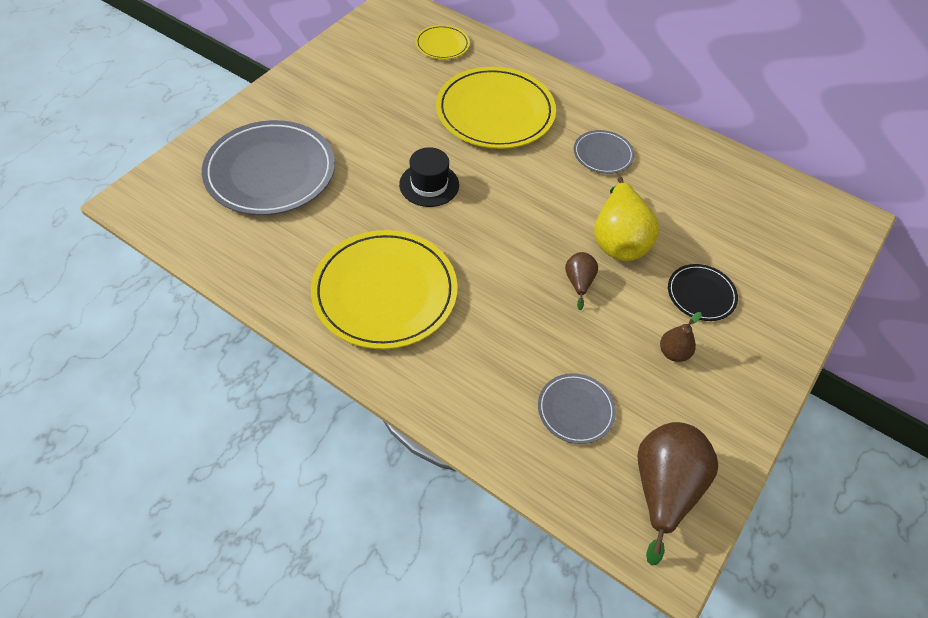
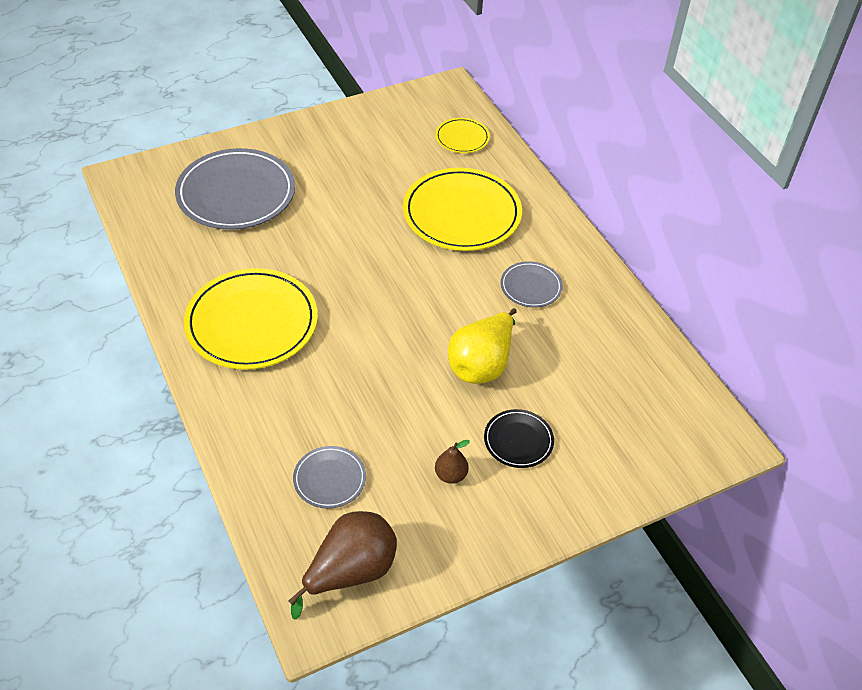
camera: 30 degrees right, 5 degrees down
black hat [399,147,459,207] -> none
brown pear [565,252,598,310] -> none

